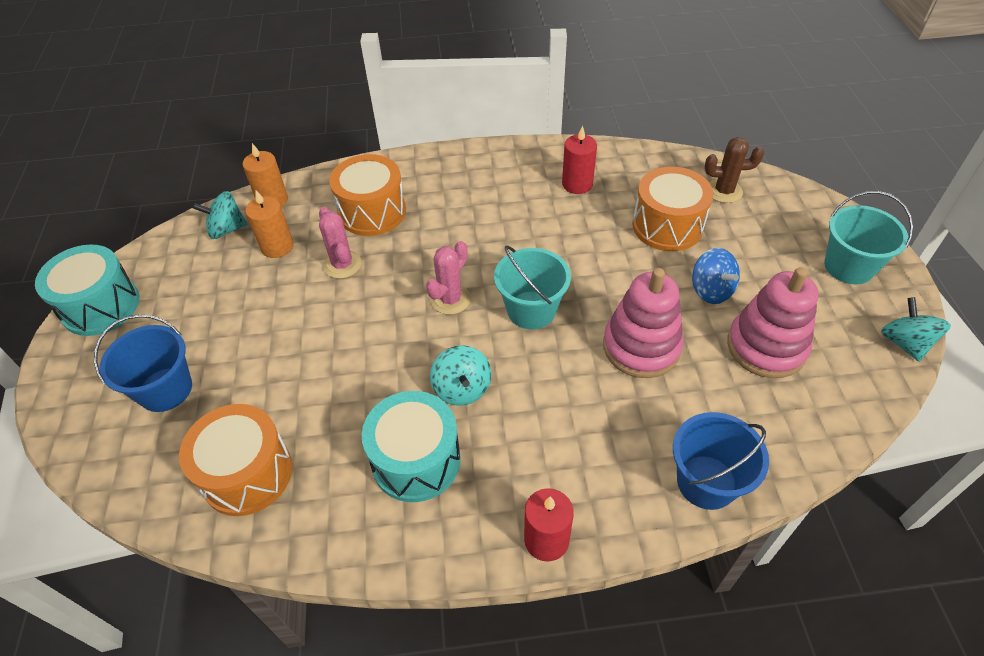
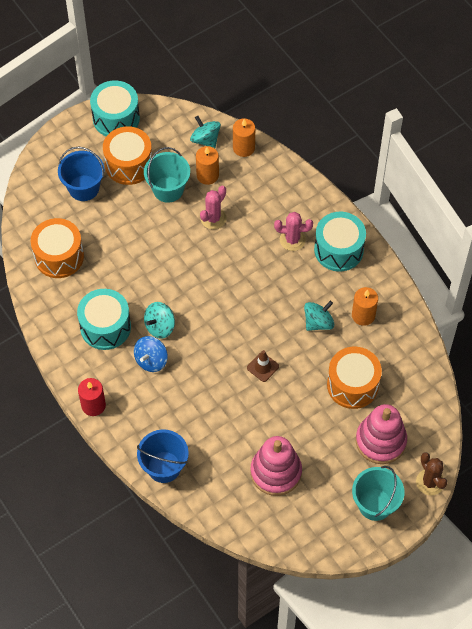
camera: 60 degrees right, 10 degrees up
orange drum [329,154,406,236] -> orange drum moved to [103,126,152,185]
pink cactus [426,241,471,315] -> pink cactus moved to [274,212,313,251]
turquoise bucket [494,245,571,329] -> turquoise bucket moved to [144,147,190,203]
red candle [562,125,597,194] -> orange candle [352,287,378,326]
pink stacking toy [603,268,684,378] -> pink stacking toy moved to [356,404,407,464]
blue spinning top [692,248,740,304] -> blue spinning top moved to [134,336,168,372]
brown cactus [705,137,764,203] -> brown cactus moved to [416,452,448,495]
turquoise spinning top [881,297,951,362] -> turquoise spinning top moved to [304,301,334,331]
none -> brown traffic cone [247,350,279,382]
none -> turquoise drum [314,212,366,272]

